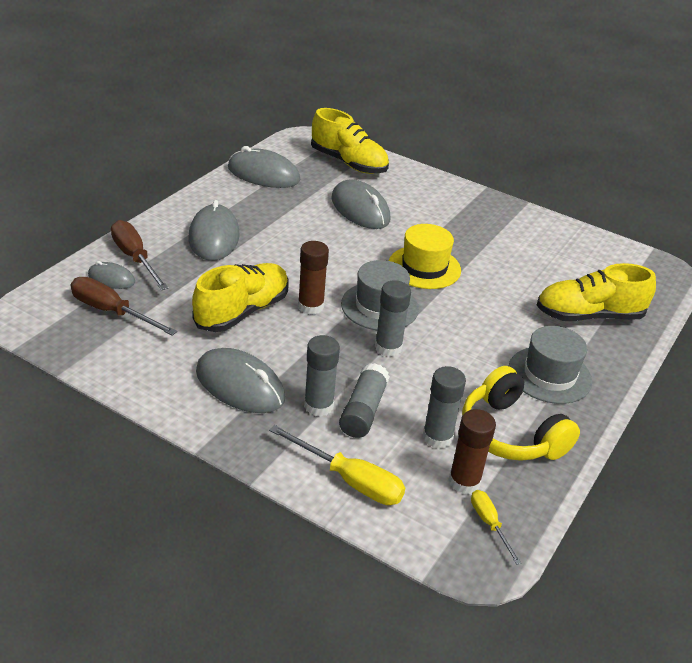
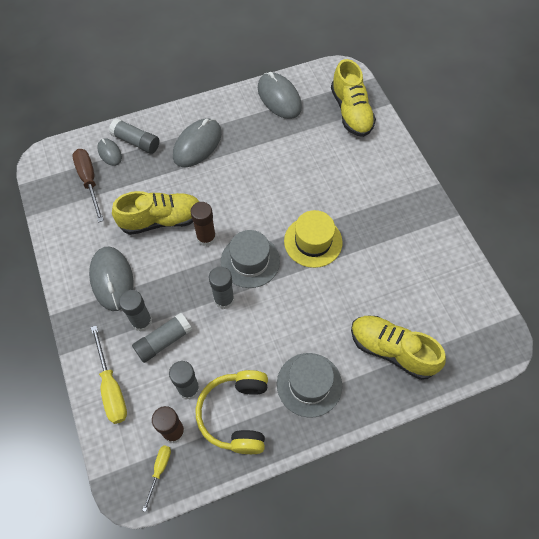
camera: 40 degrees right, 25 degrees up
brown screwdriver [111,220,168,290] -> grey glue stick [109,118,159,154]
grey mouse [331,179,391,229] -> none

